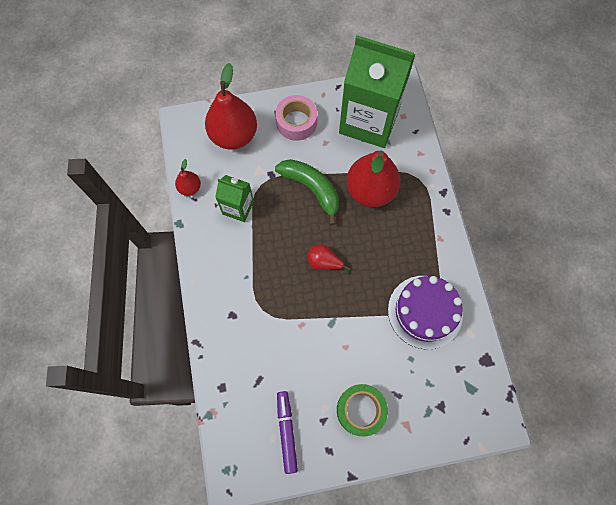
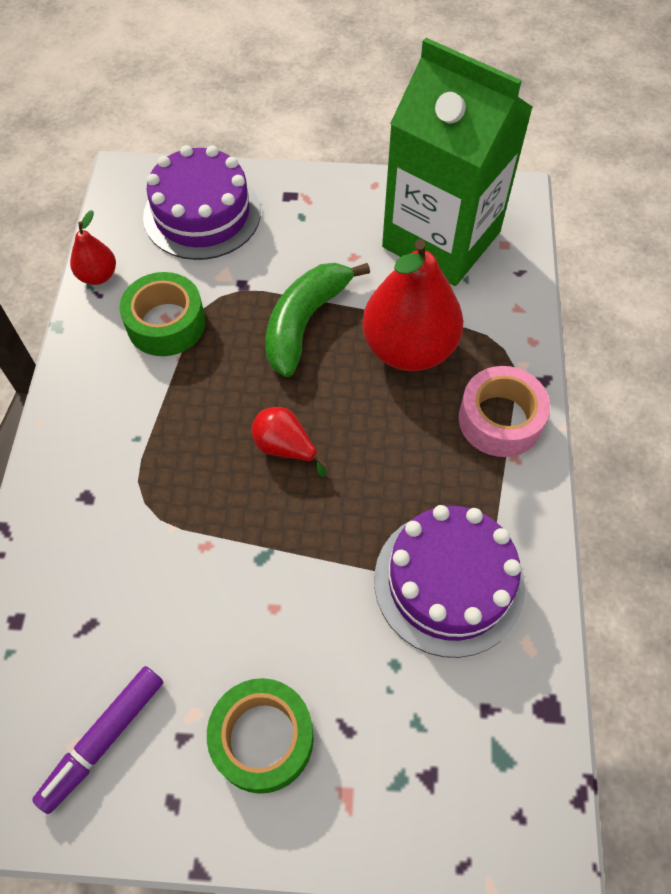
camera: 15 degrees right, 10 degrees down
red pear [205,63,257,150] -> purple cake [143,145,261,260]
green carton [215,175,254,222] -> green tape [120,272,205,356]
pink tape [275,95,317,141] -> pink tape moved to [459,366,550,457]
green banana [275,159,339,225] -> green banana turned 120 degrees counterclockwise [266,263,370,377]
purple marker [277,391,298,474] -> purple marker turned 150 degrees counterclockwise [32,666,163,814]

